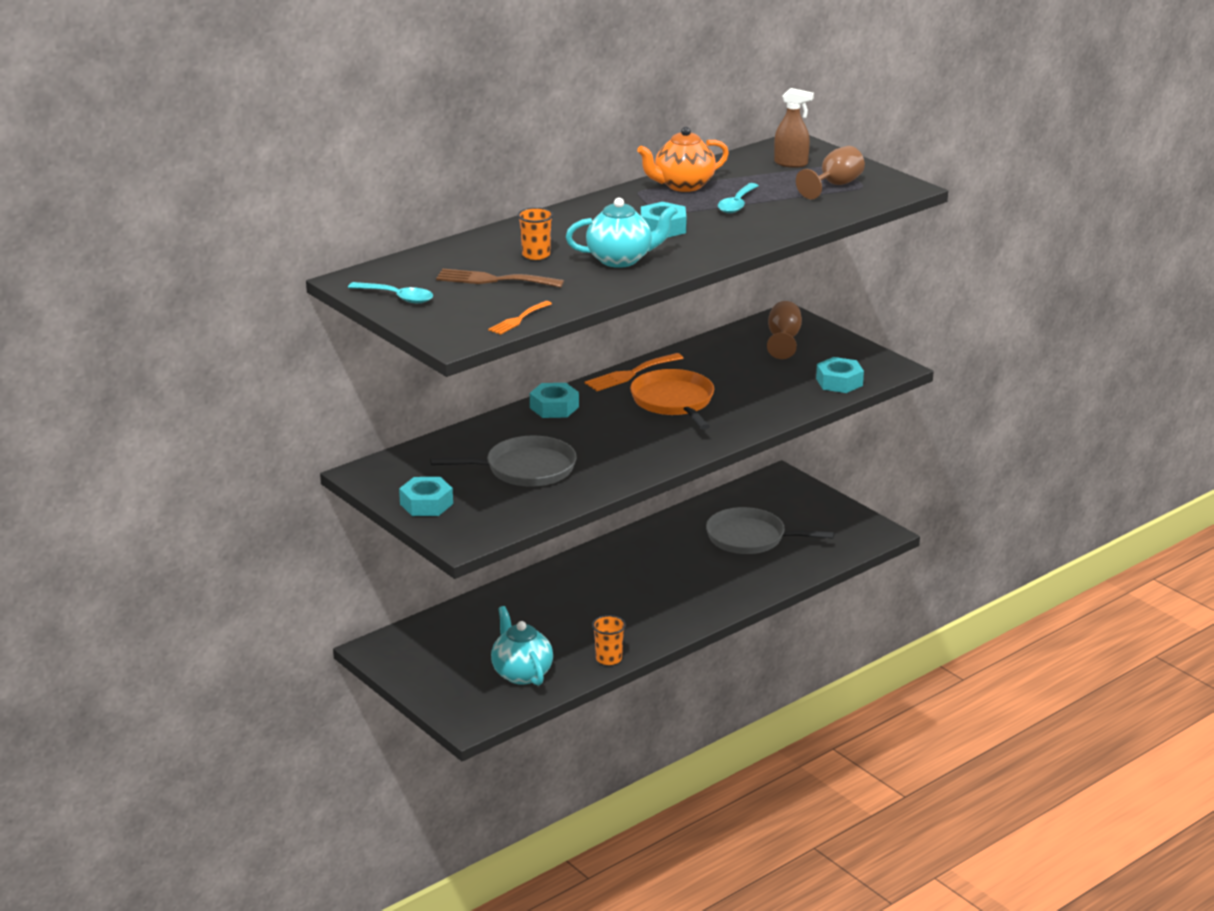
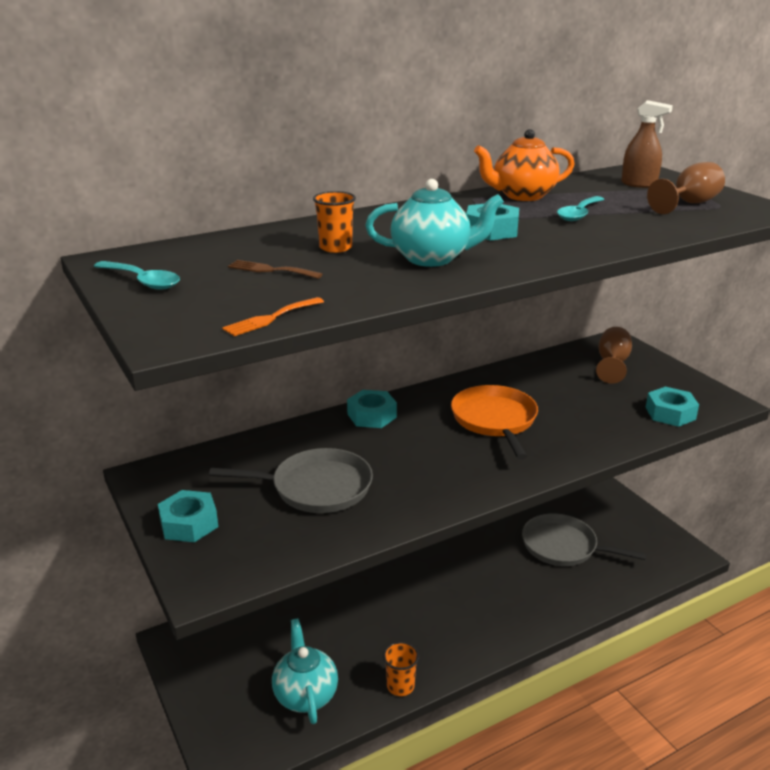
camera: 10 degrees right, 0 degrees up
brown fork [436,269,564,288] -> brown fork [228,260,322,279], size x0.64
orange fork [585,353,684,391] -> none

